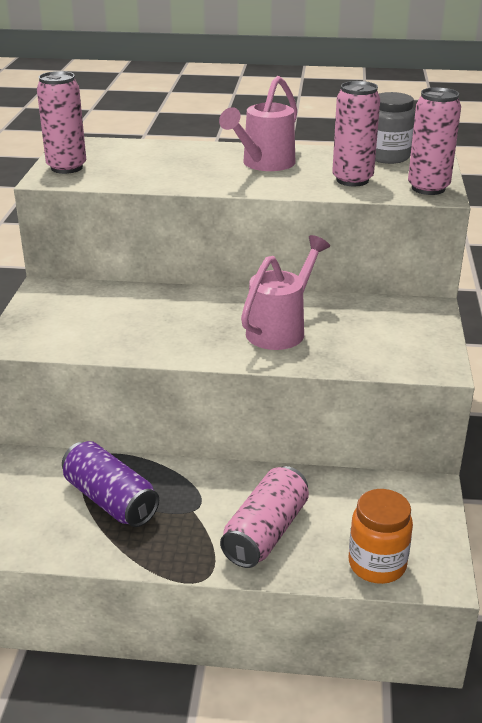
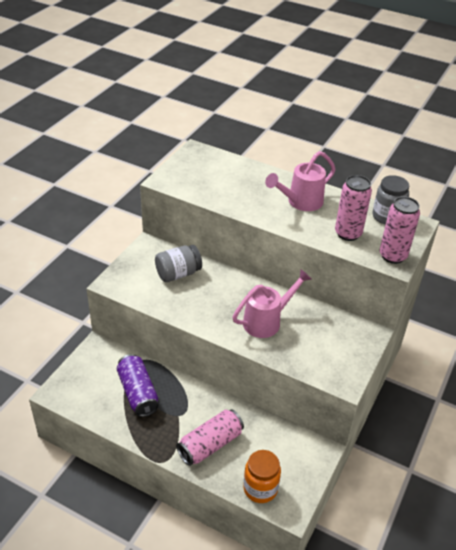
camera: 20 degrees right, 10 degrees up
pink can [37,71,86,174] -> none
none -> grey jar [155,245,202,282]

